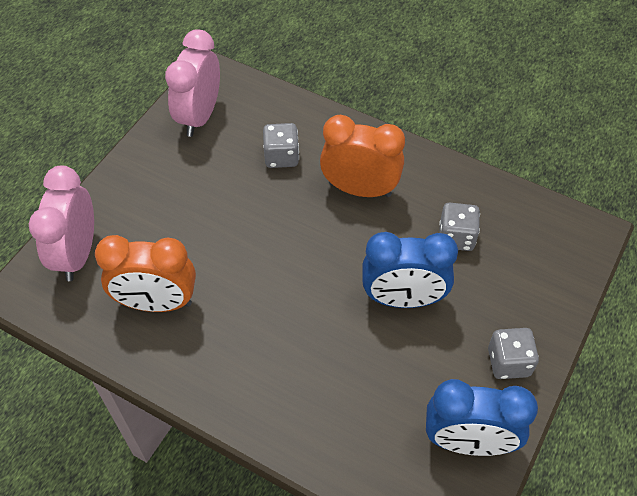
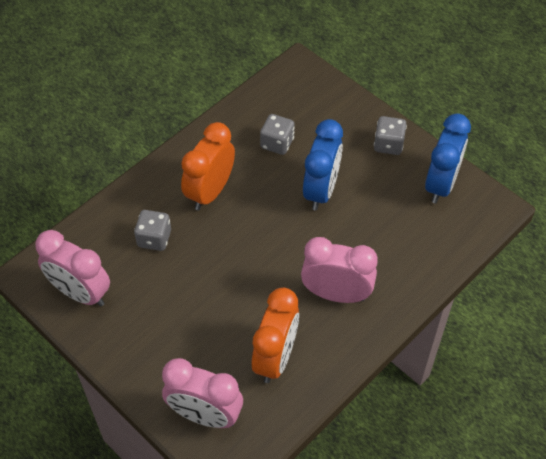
camera: 75 degrees left, 0 degrees up
none -> pink clock [301,237,378,303]

